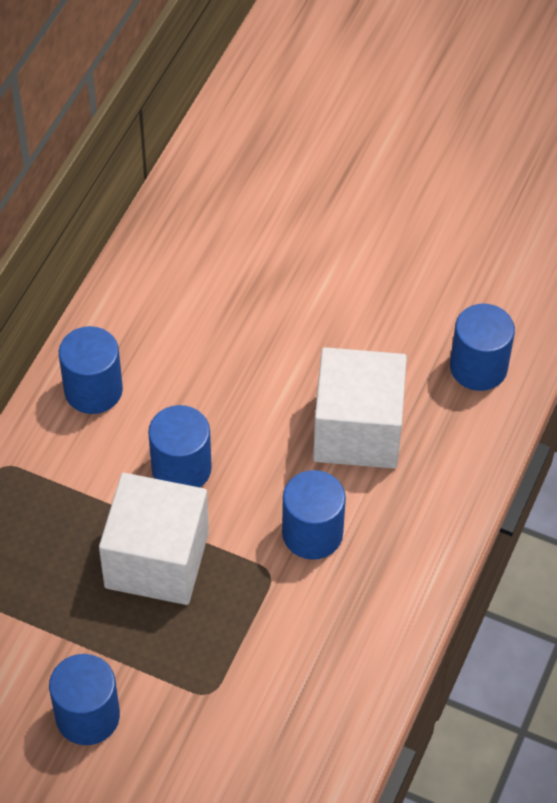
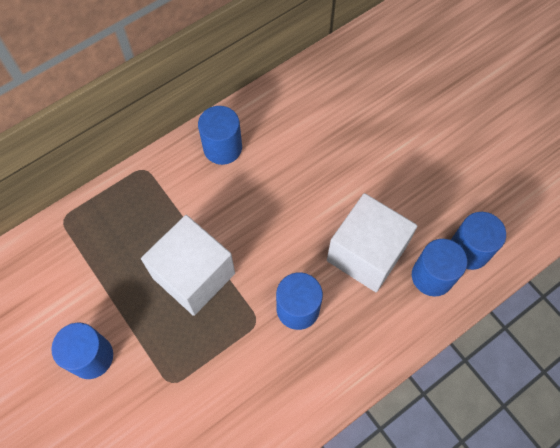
camera: 30 degrees right, 10 degrees up
blue cylinder [148,405,212,488] -> blue cylinder moved to [412,239,467,296]

